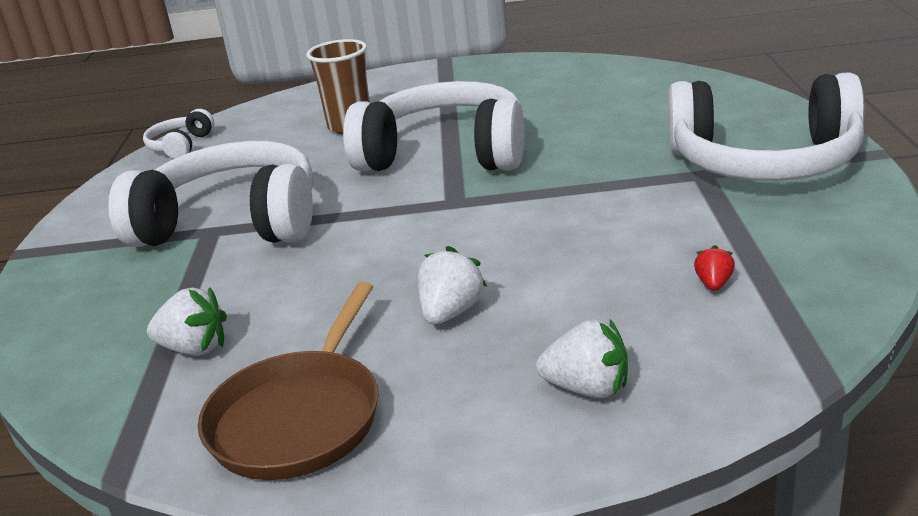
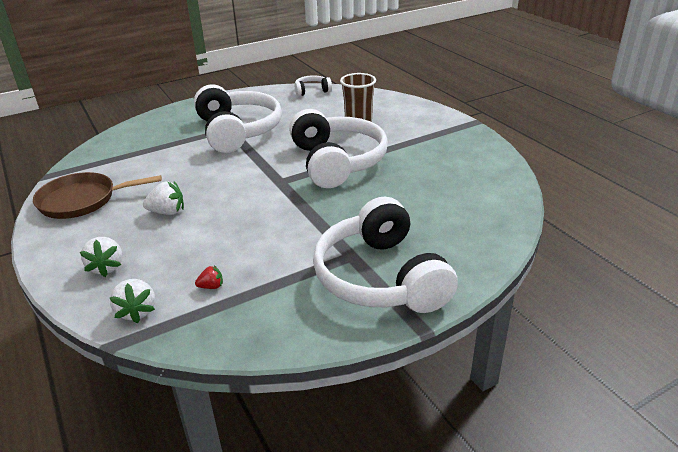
camera: 60 degrees right, 5 degrees up
white strawberry [147,288,227,356] -> white strawberry moved to [110,279,155,323]

